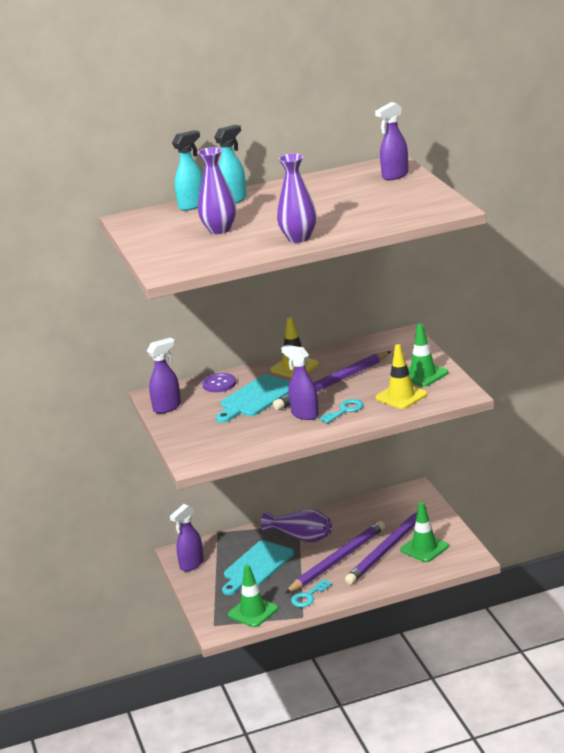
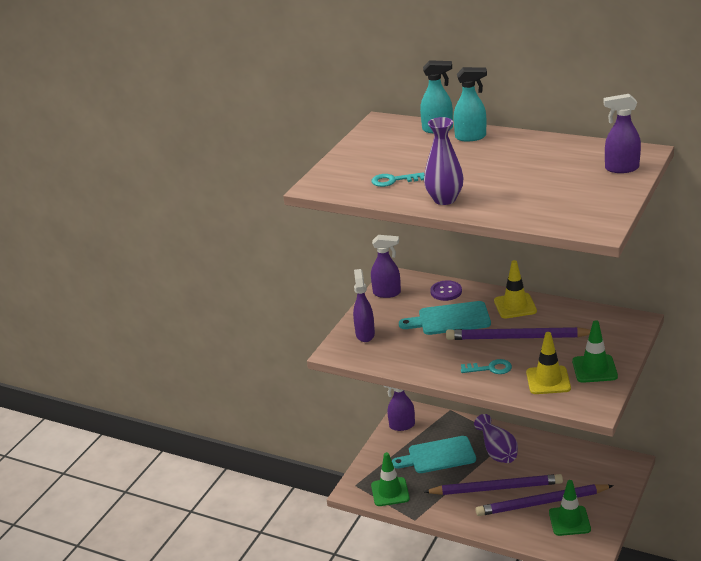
camera: 45 degrees right, 5 degrees up
purple vase [198,147,236,234] -> none
purple spray bottle [281,345,319,420] -> purple spray bottle moved to [353,269,375,342]
turquoise key [291,579,332,607] -> turquoise key moved to [371,172,425,187]

